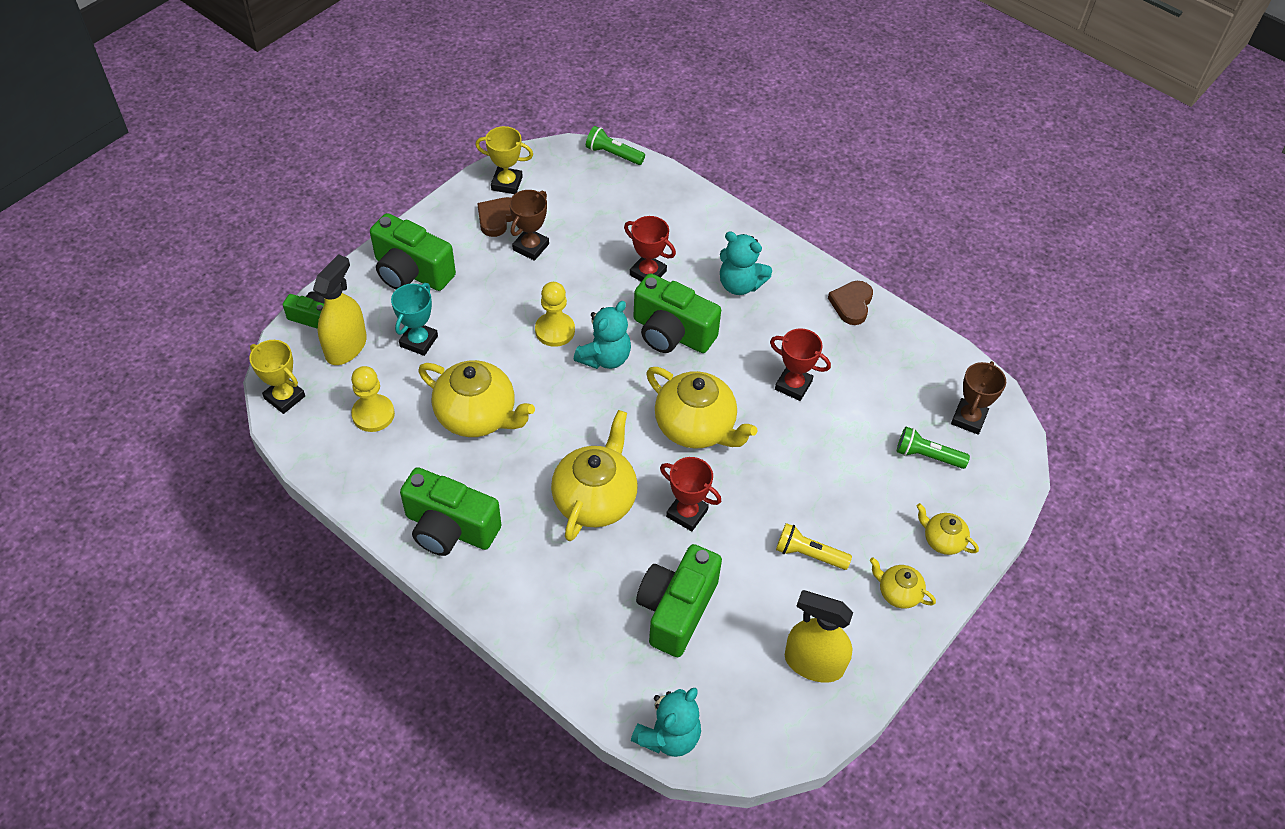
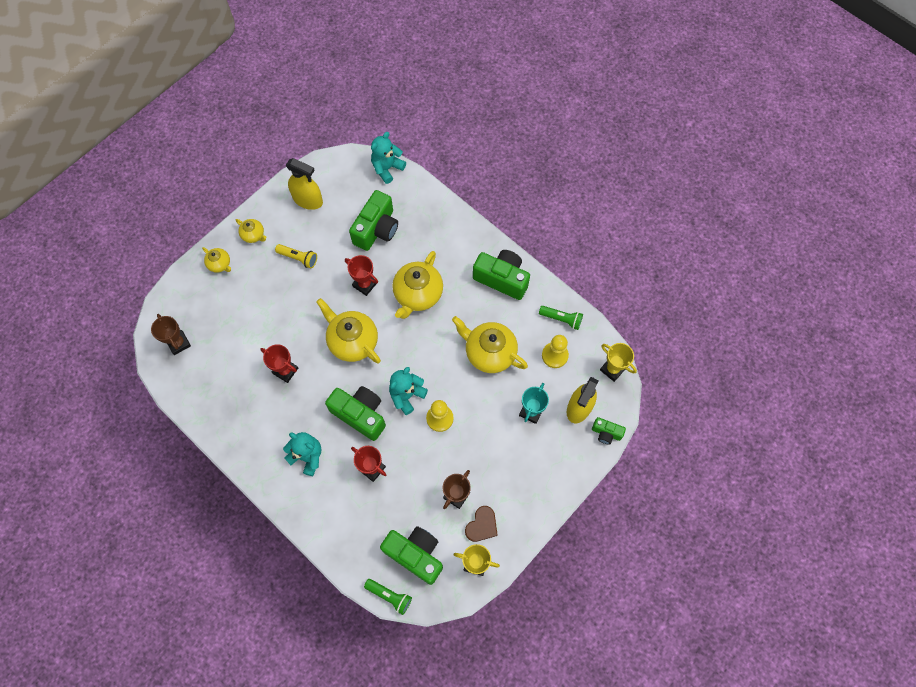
camera: 175 degrees left, 15 degrees up
green camera [370,213,456,291] -> green camera moved to [380,526,443,585]
brown heart [828,281,873,325] -> none
green flashlight [897,427,970,469] -> green flashlight moved to [539,306,583,330]
brown trophy [951,361,1006,435] -> brown trophy turned 60 degrees counterclockwise [151,314,191,355]

